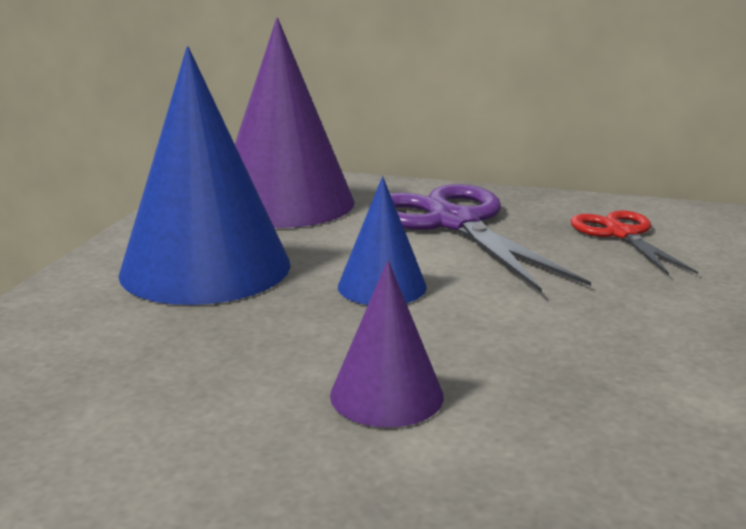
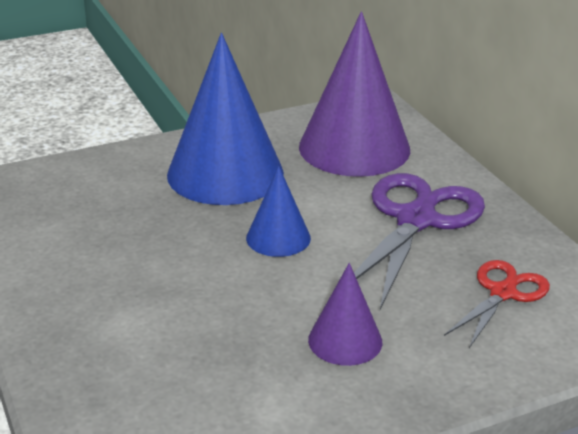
camera: 50 degrees right, 10 degrees up
purple cone [330,260,444,428] -> purple cone moved to [308,263,382,366]

